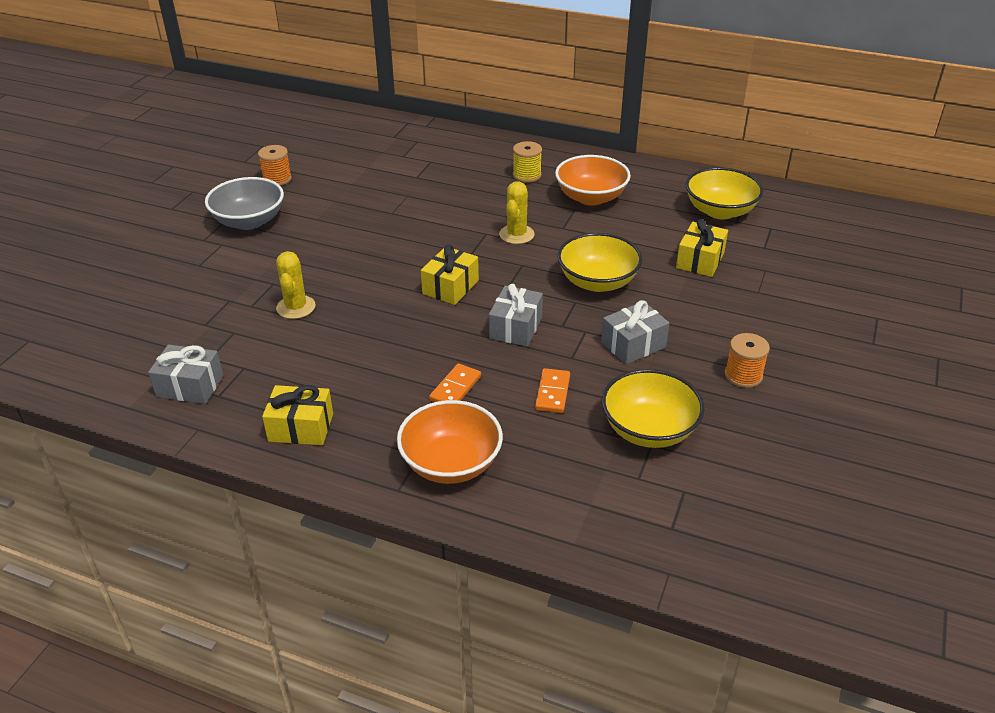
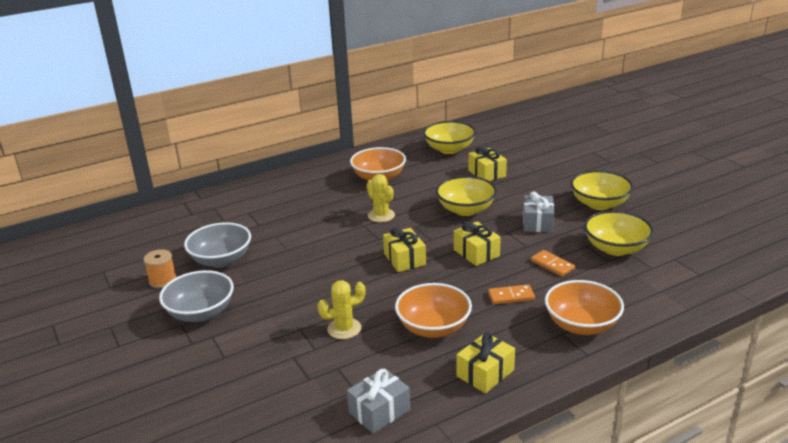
camera: 50 degrees left, 10 degrees down
yellow cactus [276,251,315,319] -> yellow cactus turned 60 degrees counterclockwise [317,280,365,339]
orange domino [429,363,481,402] -> orange domino turned 75 degrees counterclockwise [488,284,535,304]
grey gift [489,284,543,347] -> yellow gift [454,221,501,266]
yellow spool [513,141,542,183] -> none
orange spool [725,333,770,388] -> yellow bowl [571,170,633,210]
none -> grey bowl [184,222,251,268]
none -> orange bowl [395,283,472,338]

